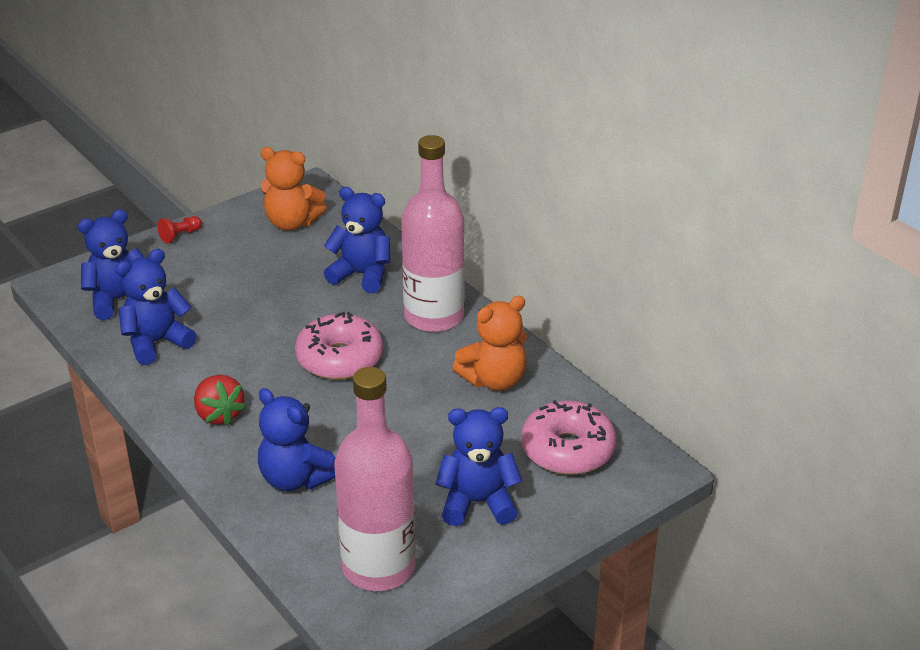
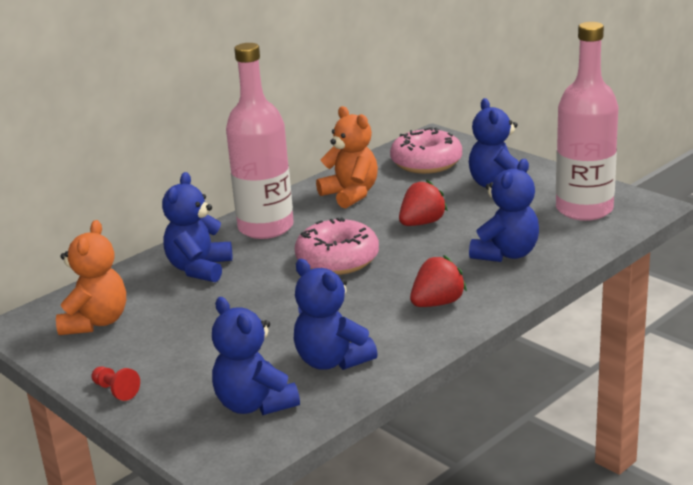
camera: 95 degrees left, 10 degrees down
none -> red strawberry [399,180,448,226]

